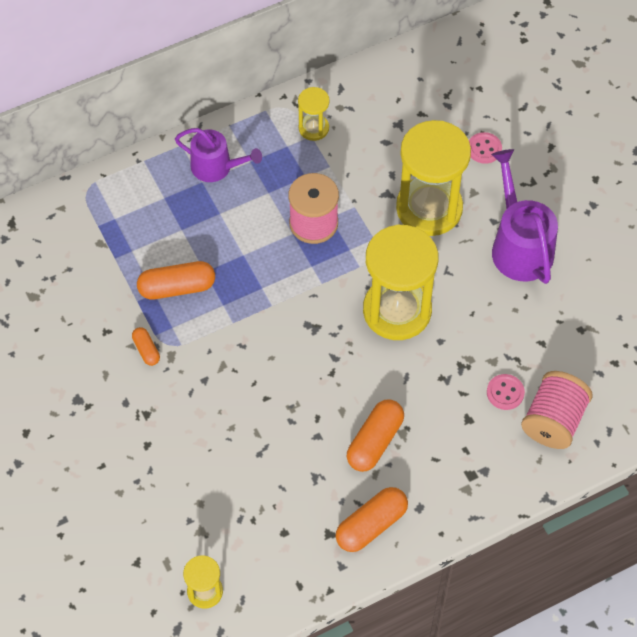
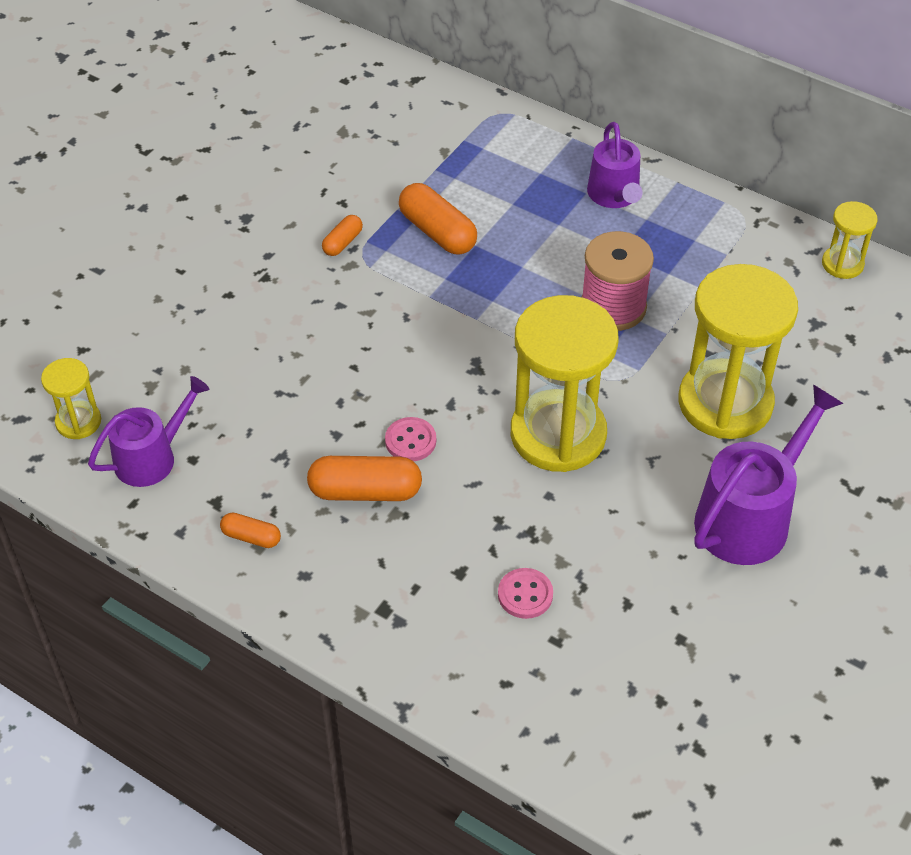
camera: 60 degrees right, 10 degrees down
yellow hourglass [298,87,330,141] -> yellow hourglass moved to [822,201,878,279]
orange capsule [336,487,408,552] -> orange capsule [220,513,281,548], size x0.55
pink button [469,132,502,164] -> pink button moved to [385,417,436,461]
pink spool [521,371,593,449] -> none
none -> purple watering can [88,376,209,487]

